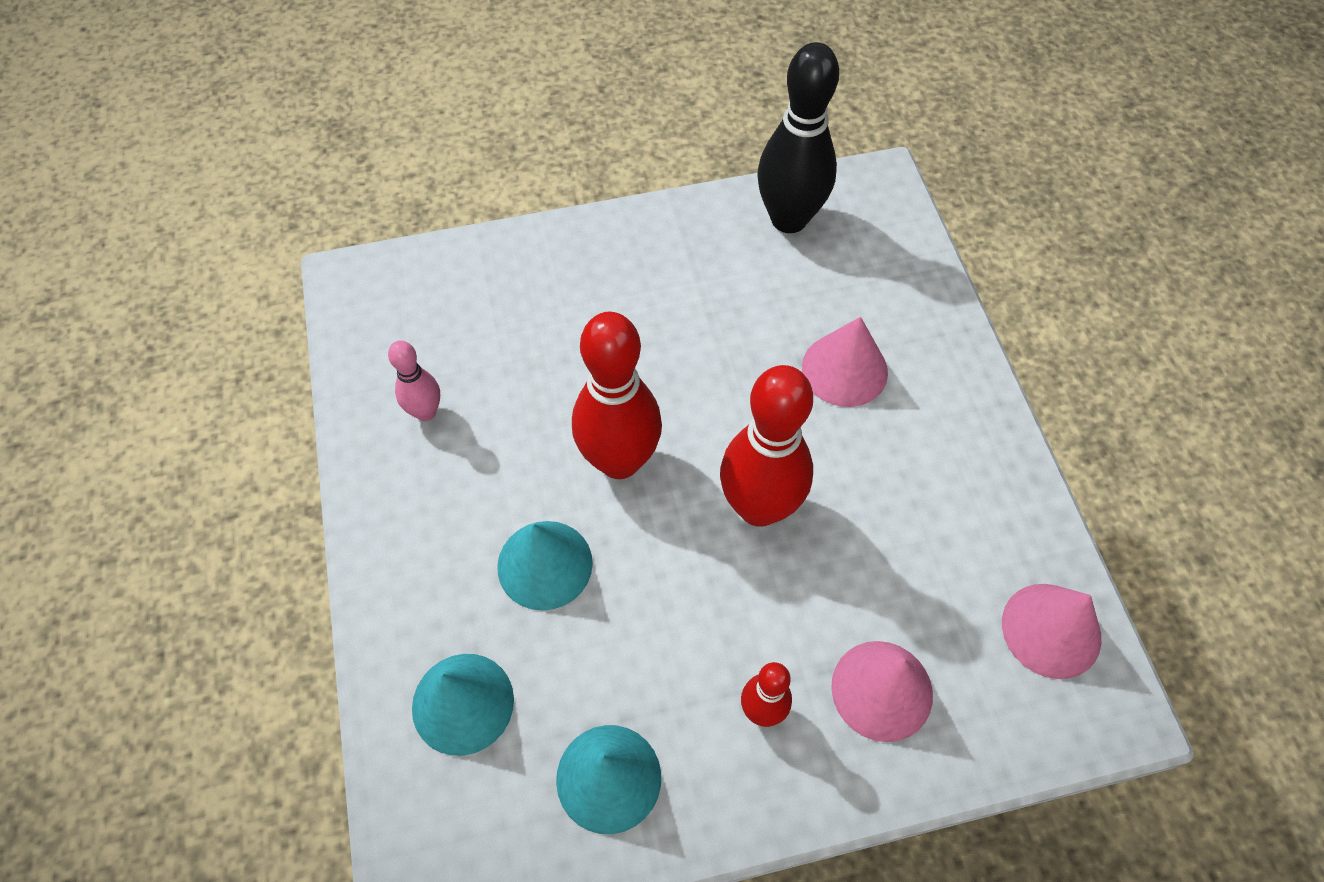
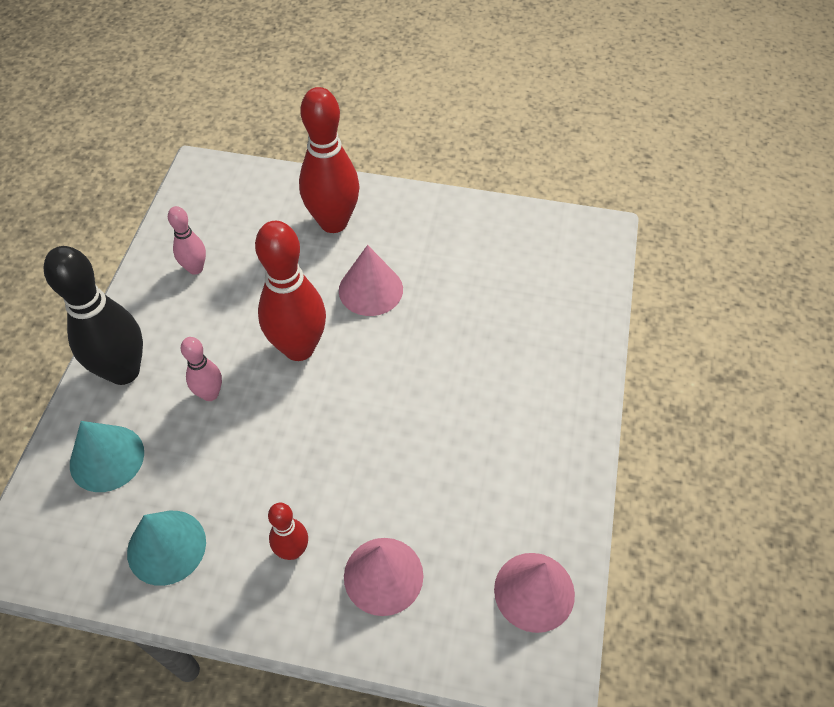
camera: 25 degrees right, 5 degrees down
turquoise cone [497,521,593,611] -> pink bowling pin [181,337,222,401]
red bowling pin [720,365,813,527] -> red bowling pin moved to [299,87,360,233]
black bowling pin [757,42,839,233] -> black bowling pin moved to [43,246,143,385]
pink cone [802,317,888,407] -> pink cone moved to [339,245,403,316]

